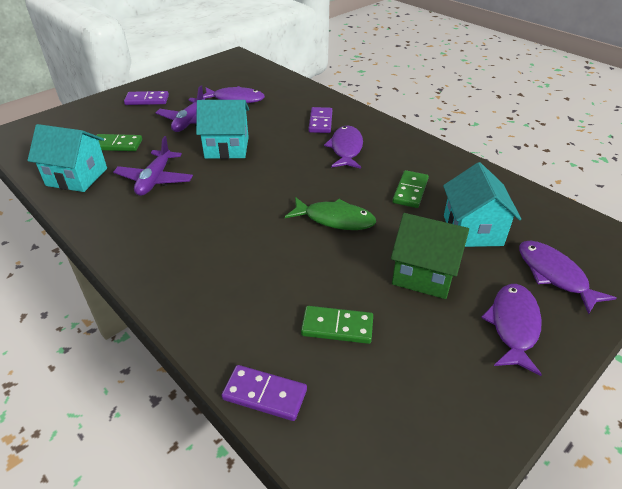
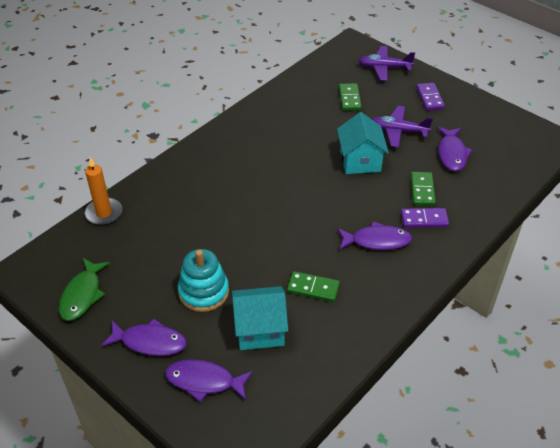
camera: 85 degrees right, 5 degrees up
turquoise house [27,124,107,192] -> none
purple plane [113,136,193,196] -> purple plane moved to [358,46,415,81]
purple domino [221,365,307,421] -> orange candle [85,157,122,225]
green fish [285,197,376,230] -> green fish moved to [59,258,110,321]
green domino [301,306,373,344] -> green domino moved to [410,172,436,206]
green house [391,213,469,299] -> turquoise stacking toy [178,249,229,312]
purple fish [519,241,616,314] -> purple fish turned 135 degrees counterclockwise [165,359,253,402]

